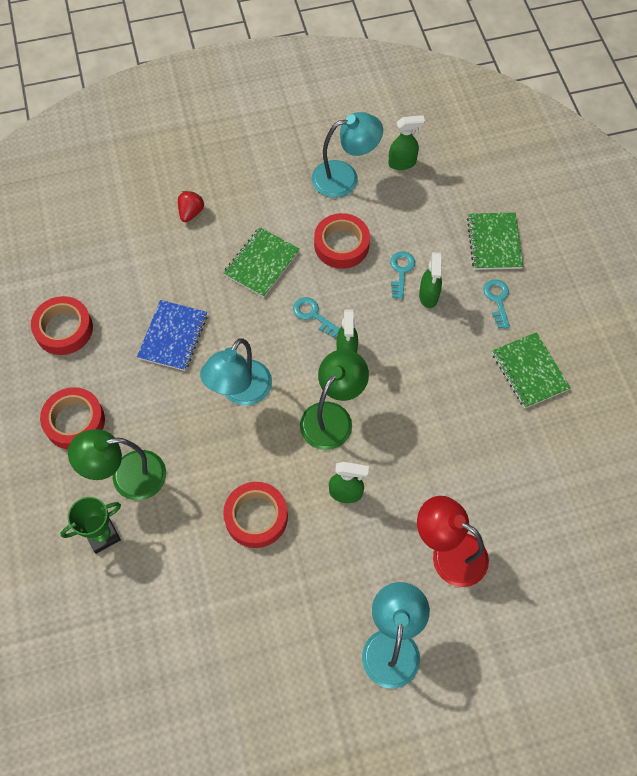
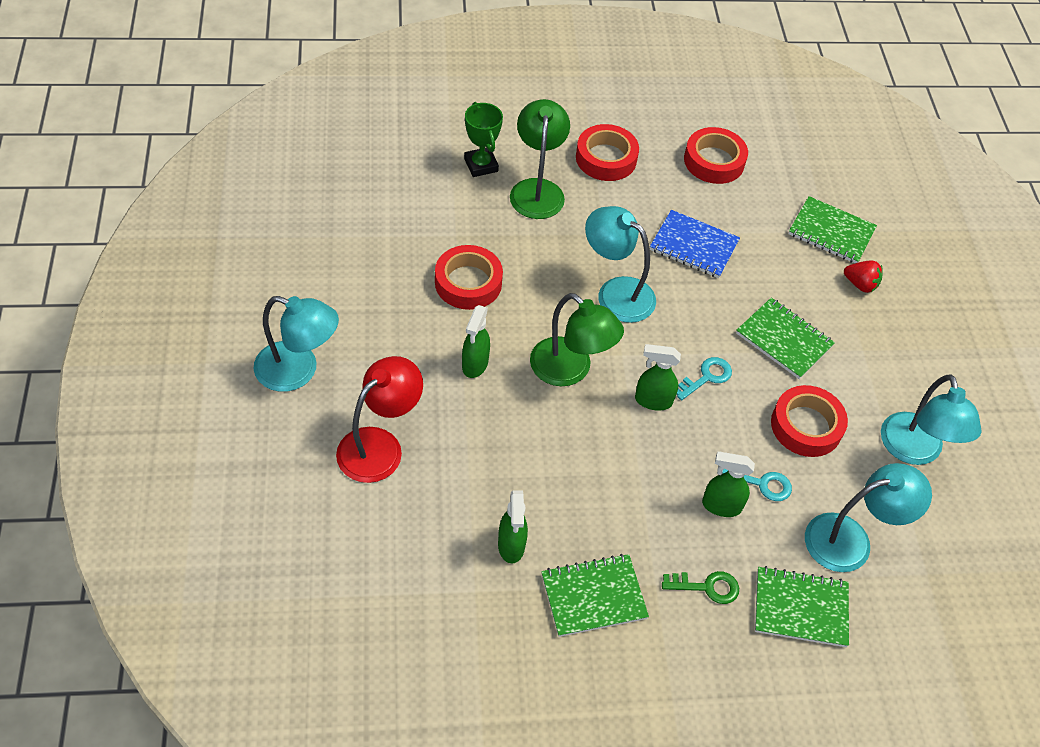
camera: 95 degrees right, 10 degrees down
green spray bottle [388,115,425,170] -> green spray bottle moved to [498,490,528,563]
turquoise key [483,279,510,329] -> green key [662,571,739,604]
none -> green notebook [788,196,877,263]
none -> turquoise lamp [805,463,932,572]

